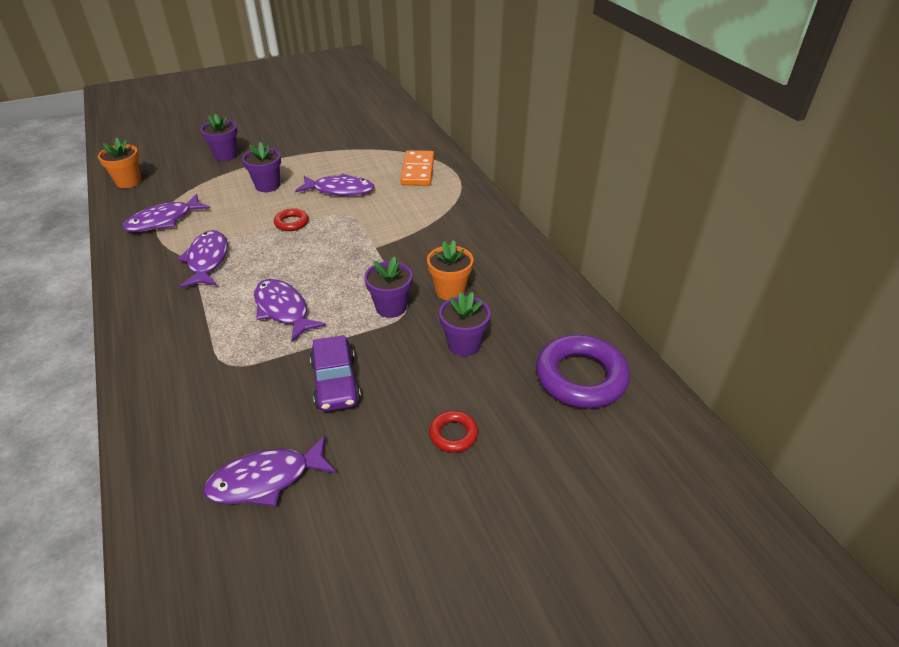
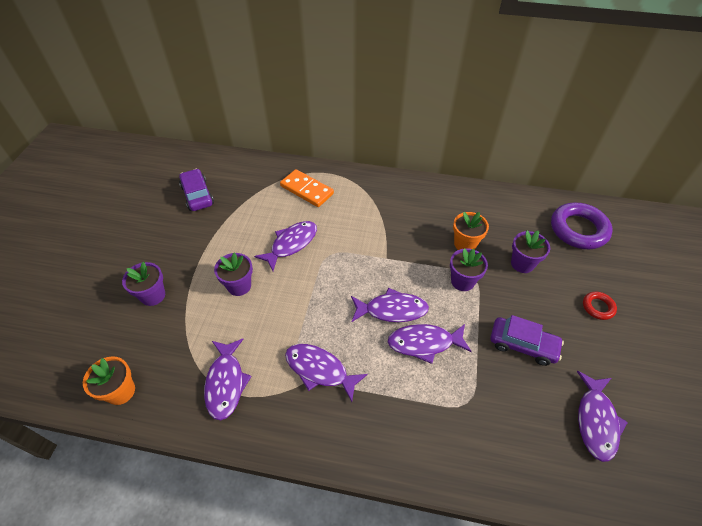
camera: 55 degrees left, 10 degrees up
red ring [274,208,309,231] -> none
none -> purple car [179,169,214,211]
none -> purple fish [351,288,429,322]

